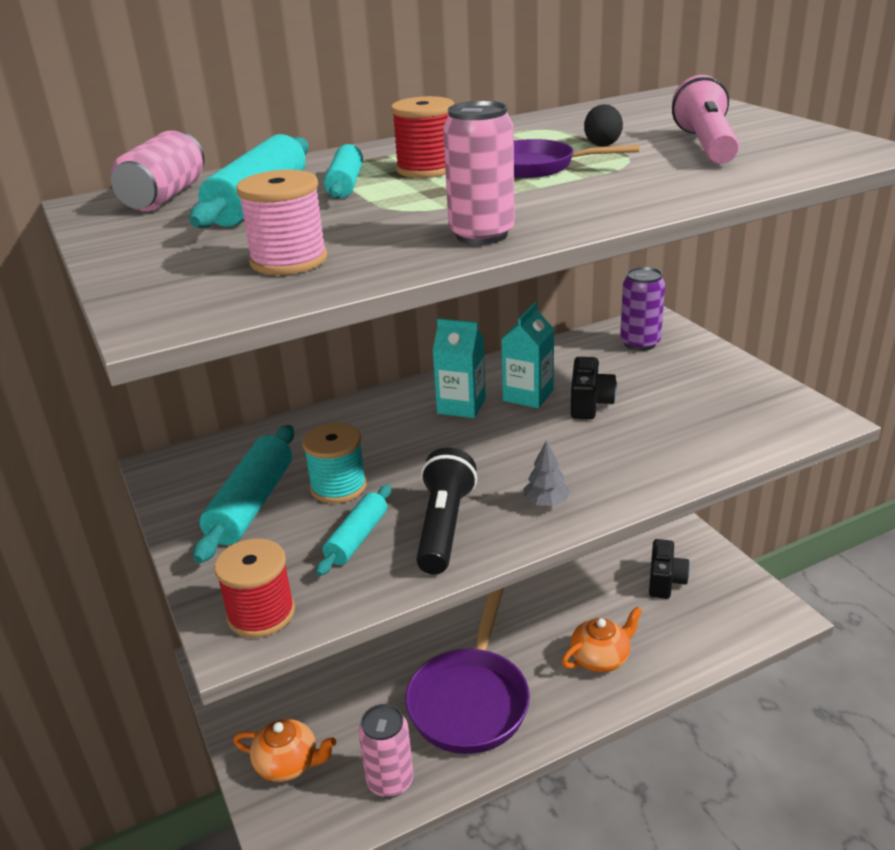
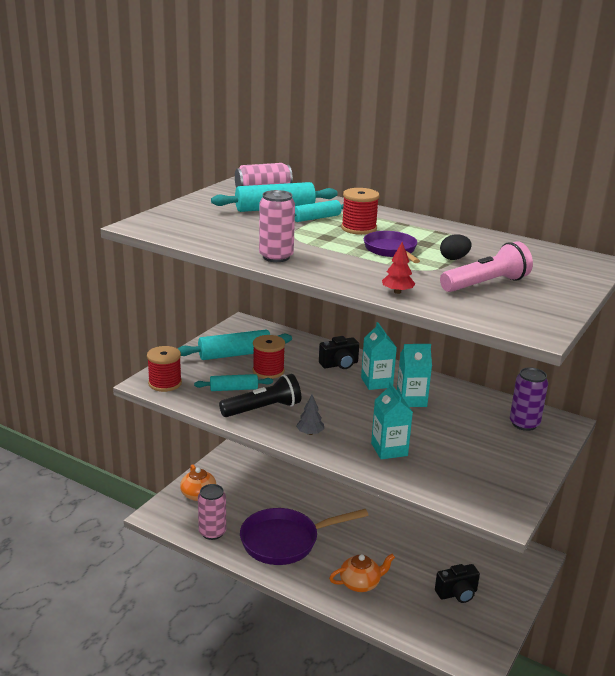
camera: 55 degrees right, 5 degrees down
pink spool [236,170,328,275] -> none
turquoise spool [303,423,367,503] -> red spool [253,335,285,379]
orange teapot [562,607,643,672] -> orange teapot turned 45 degrees counterclockwise [329,554,395,592]
black camera [571,357,617,419] -> black camera moved to [319,336,359,369]
none -> turquoise carton [371,382,413,459]
none -> red tree [382,242,415,294]

